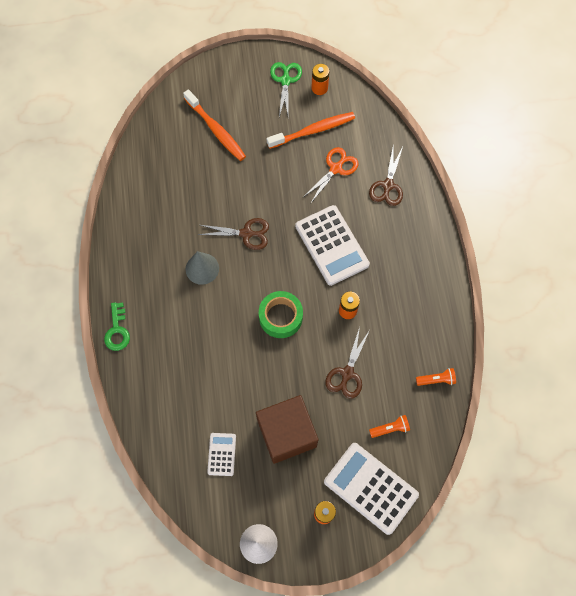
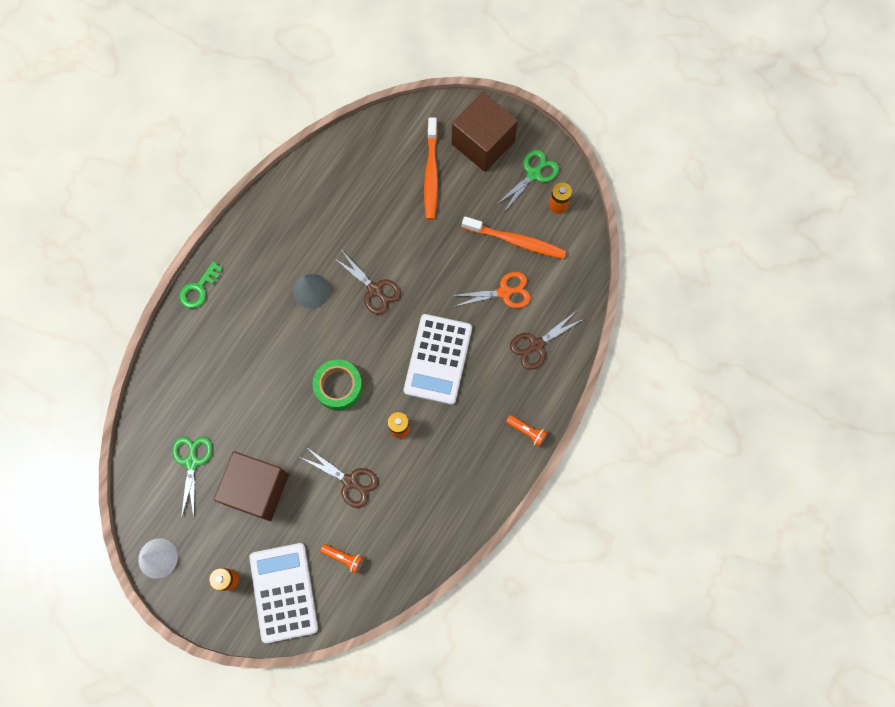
camera: 40 degrees right, 5 degrees up
white calculator [207,433,236,476] -> green scissors [172,437,212,519]
brown scissors [325,327,370,399] -> brown scissors turned 120 degrees counterclockwise [302,447,378,508]
orange flashlight [416,368,456,386] -> orange flashlight moved to [506,415,548,447]
none -> brown cube [452,92,518,172]

